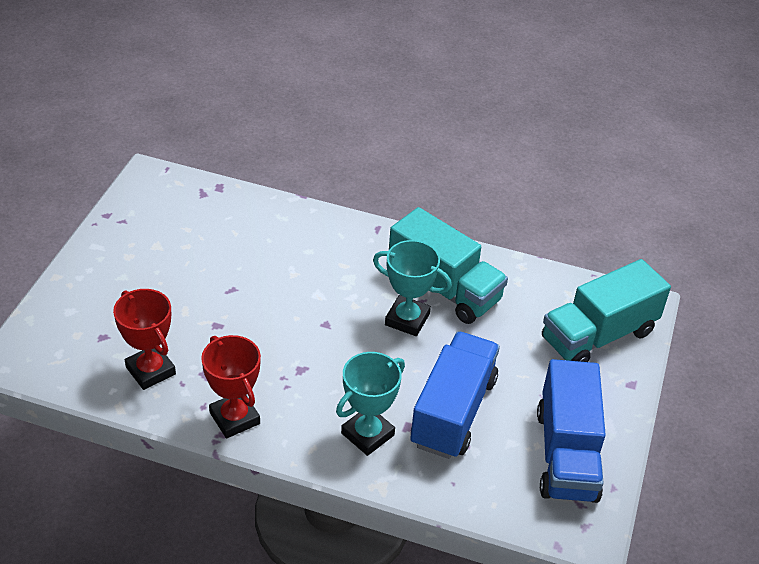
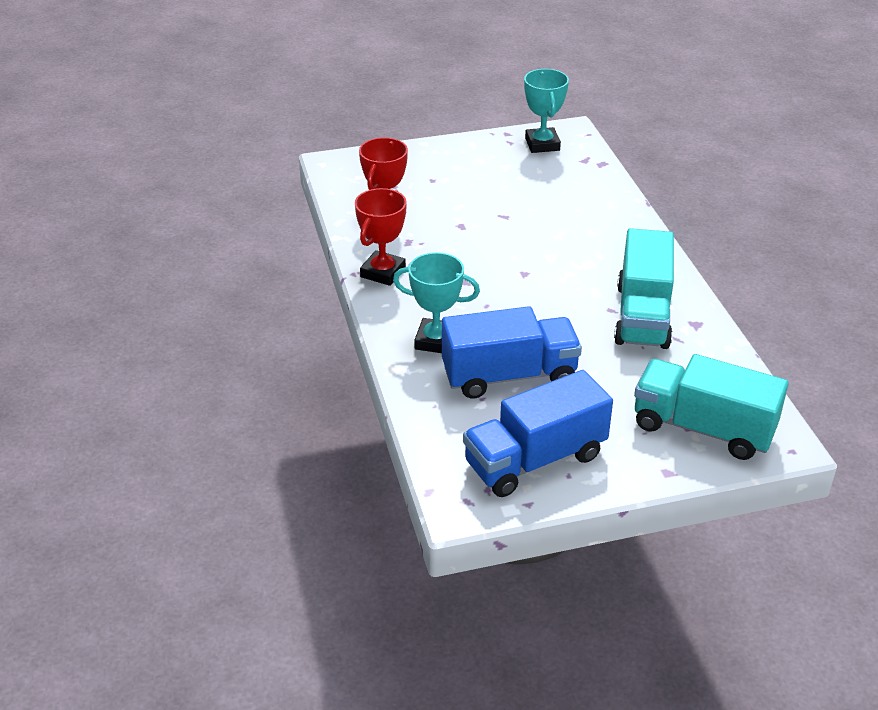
camera: 60 degrees right, 5 degrees down
turquoise trophy [373,240,452,336] -> turquoise trophy moved to [524,69,569,153]

